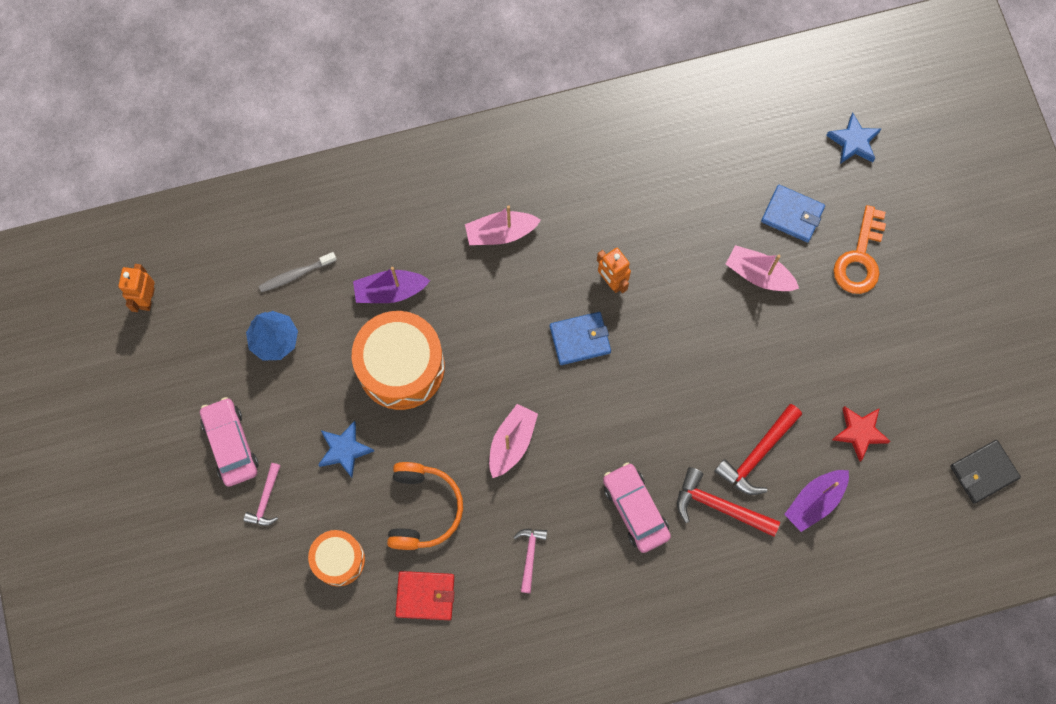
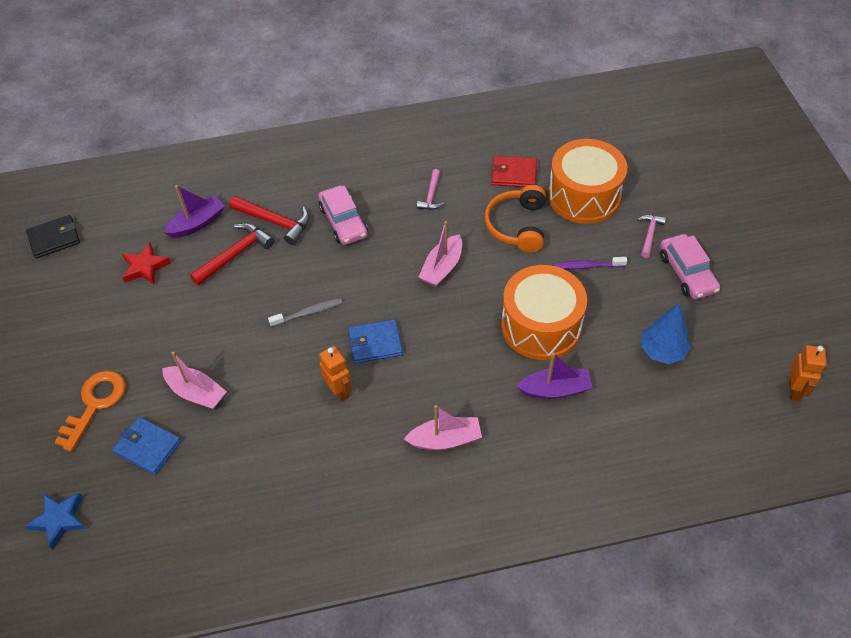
camera: 175 degrees left, 20 degrees down
grey toothbrush [259,252,337,292] -> grey toothbrush moved to [268,298,343,327]
orange drum [308,530,365,586] -> orange drum [548,139,627,224], size x1.73
blue star [318,421,374,478] -> purple toothbrush [553,257,627,270]

